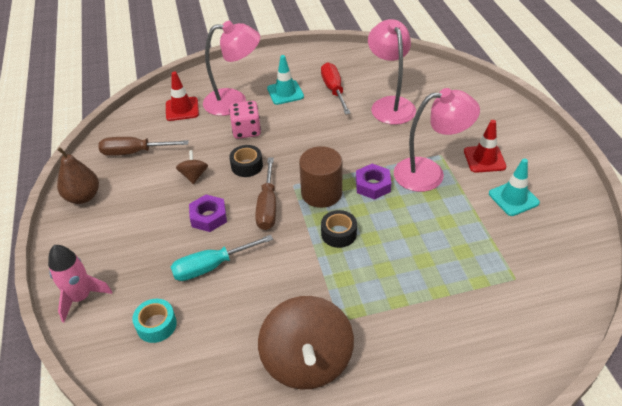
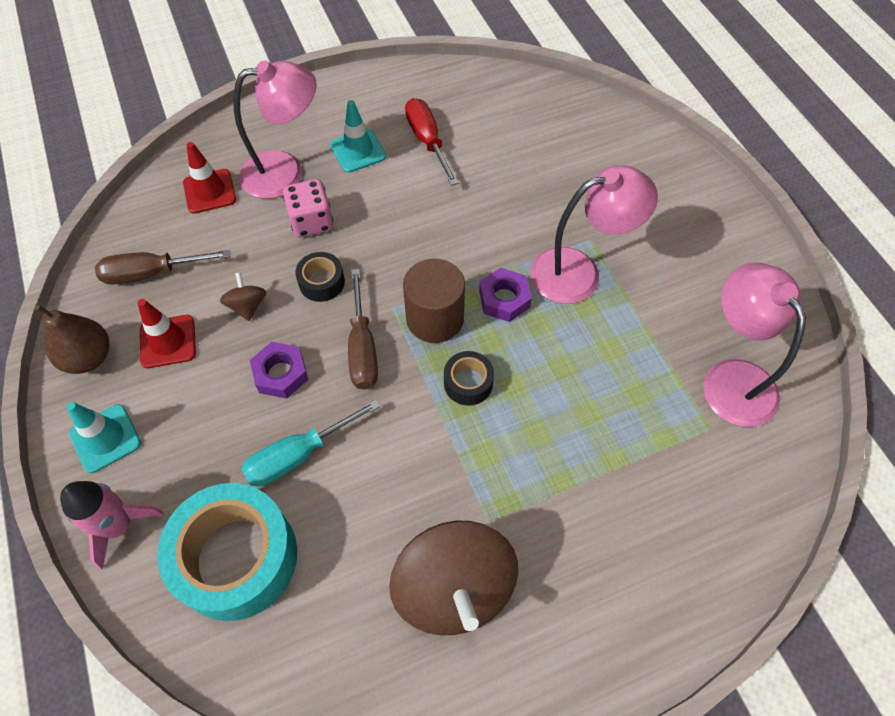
camera: 10 degrees left, 15 degrees up
turquoise tape [132,299,177,343] -> turquoise tape [157,483,297,621], size x2.17
pink lamp [368,19,416,125] -> pink lamp moved to [703,263,806,427]
red traffic cone [464,120,506,173] -> red traffic cone moved to [138,299,196,368]
turquoise traffic cone [489,158,540,216] -> turquoise traffic cone moved to [66,402,141,473]

